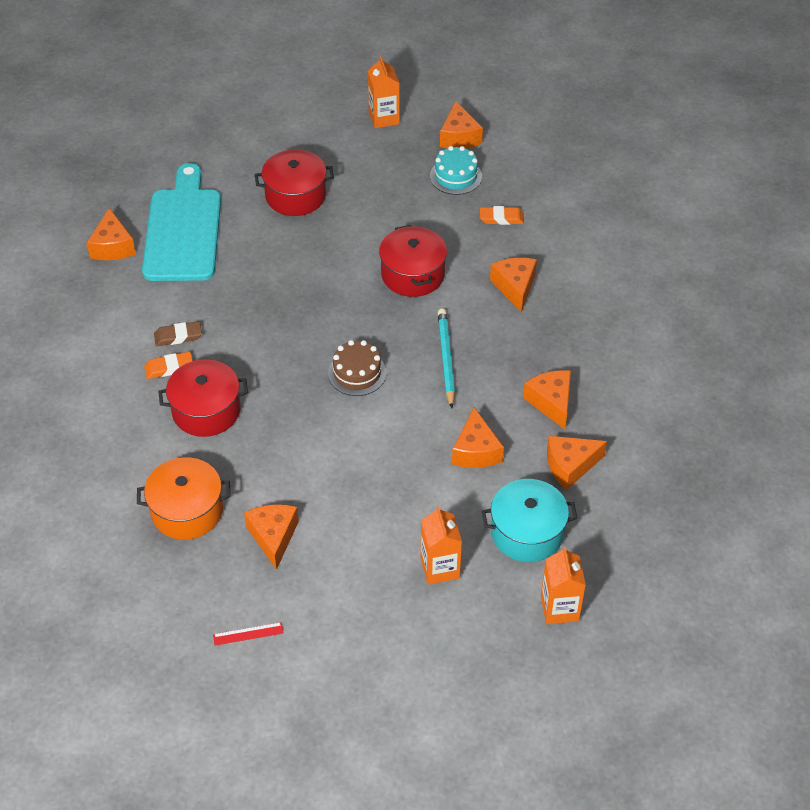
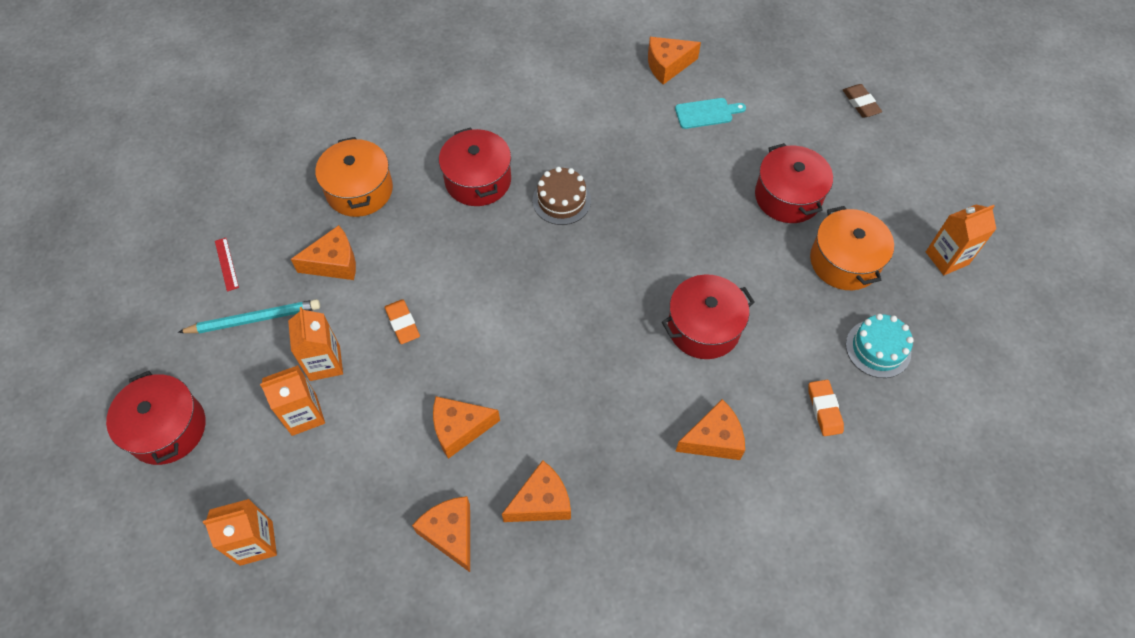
camera: 80 degrees right, 10 degrees up
turquoise cutting board [142,163,221,281] -> turquoise cutting board [675,98,746,129], size x0.42
orange eraser [144,351,193,379] -> orange eraser moved to [384,299,420,344]
brown eraser [154,321,202,346] -> brown eraser moved to [843,84,882,118]
brown cake [328,340,386,396] -> brown cake moved to [533,167,591,225]
turquoise pencil [438,309,455,408] -> turquoise pencil moved to [177,299,320,334]
orange cheese [440,101,483,148] -> none
turquoise pot [482,479,577,562] -> none
none -> red pot [106,371,205,465]
none -> orange carton [288,307,343,381]
none -> orange pot [810,206,894,290]

